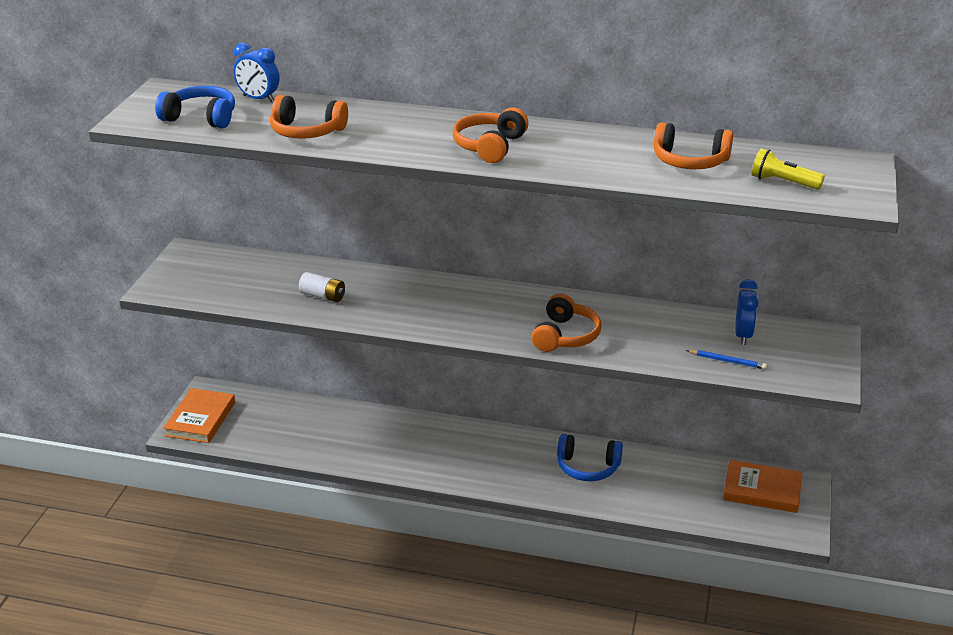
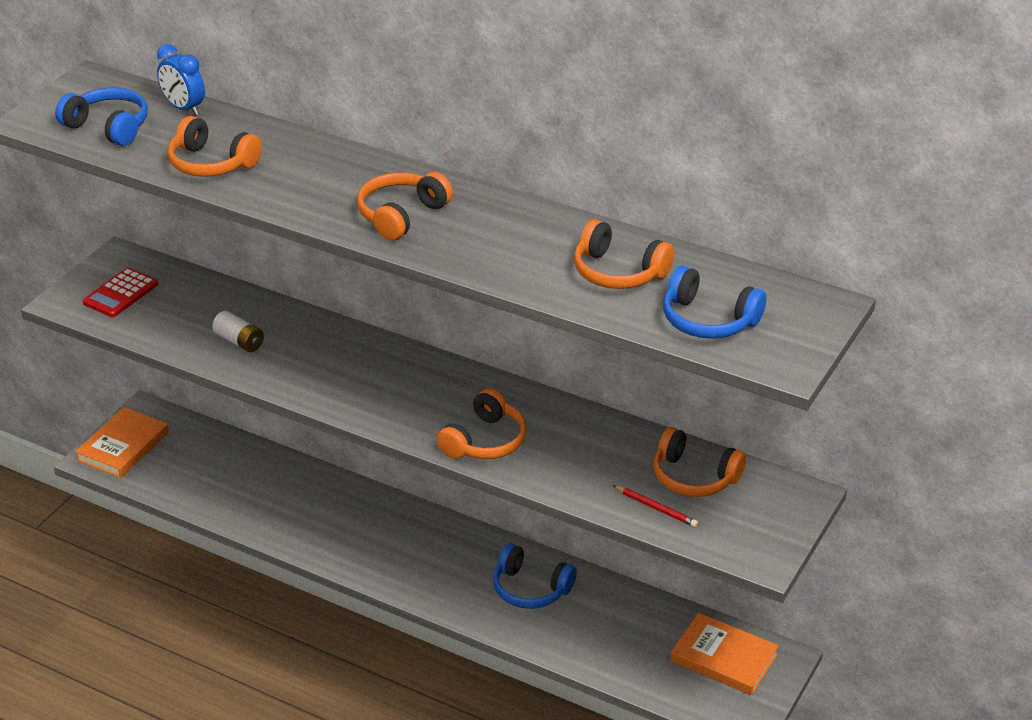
camera: 15 degrees right, 5 degrees up
blue pencil [686,350,768,370] -> red pencil [613,485,698,527]
blue clock [735,279,759,345] -> orange headphones [653,427,746,497]
yellow flashlight [752,148,825,190] -> blue headphones [663,265,766,339]
none -> red calculator [83,268,158,317]

